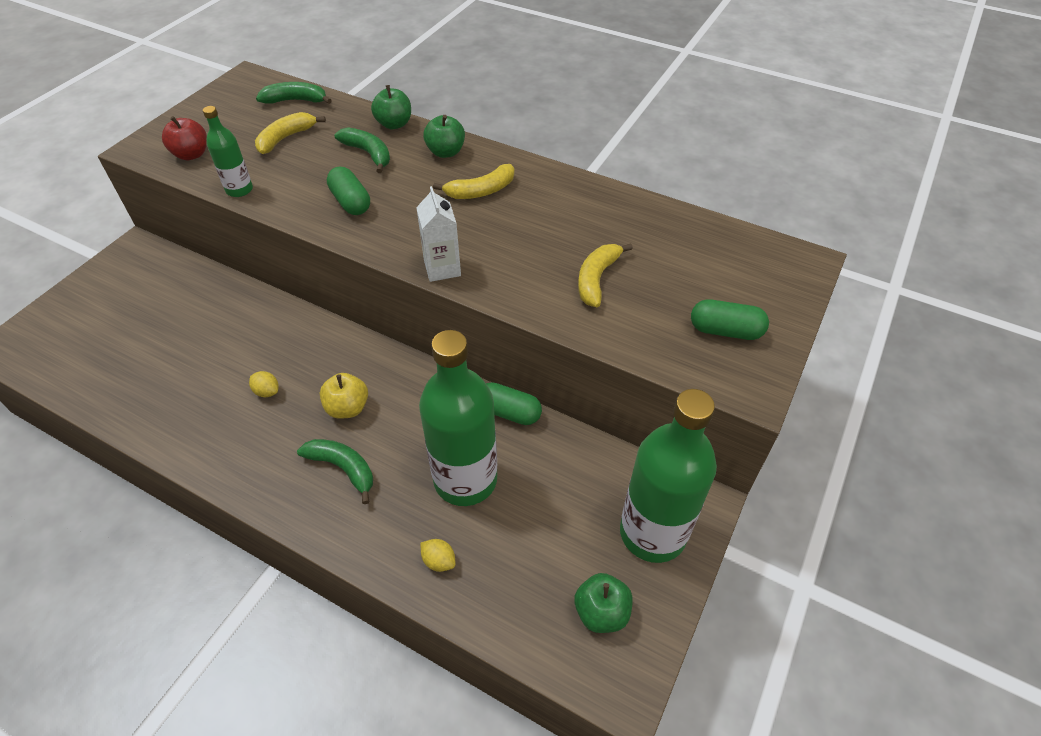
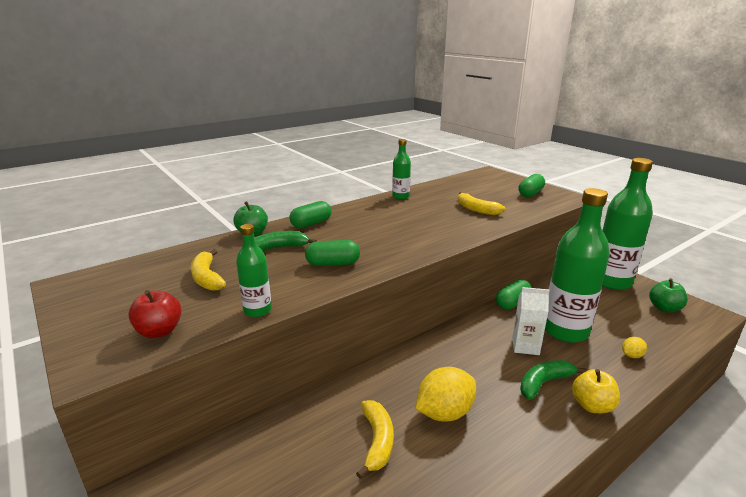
camera: 65 degrees left, 25 degrees down
yellow lemon [249,371,279,397] -> yellow lemon [416,367,476,422], size x2.09
green banana [256,82,332,104] -> none
yellow apple [320,373,368,419] -> yellow apple moved to [572,369,620,413]
white carton [416,186,461,282] -> white carton moved to [512,287,549,355]
green apple [423,115,465,158] -> green capsule [289,201,331,228]
yellow banana [433,164,514,199] -> yellow banana moved to [356,400,394,478]
none -> green bottle [392,139,411,200]

